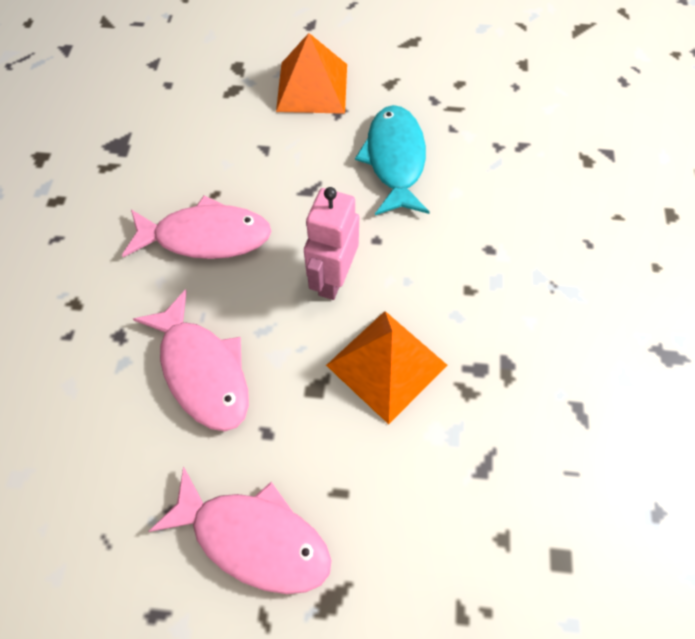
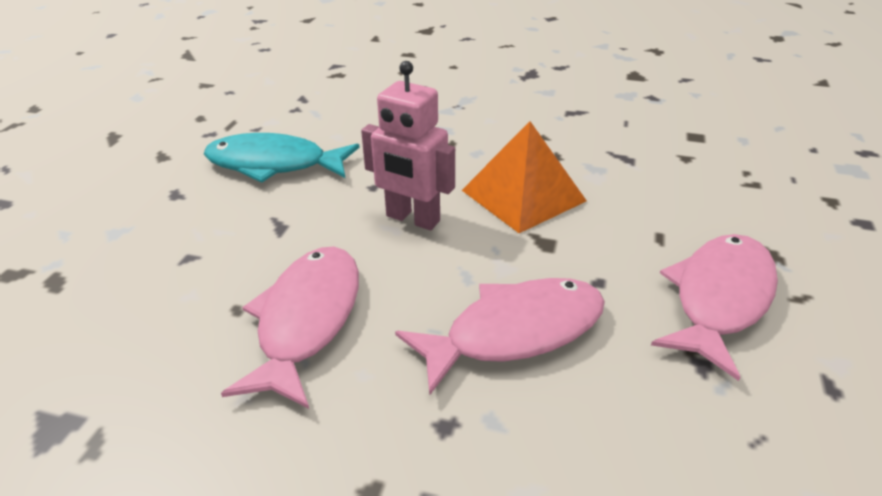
camera: 80 degrees left, 25 degrees down
orange pyramid [276,33,347,114] -> none

